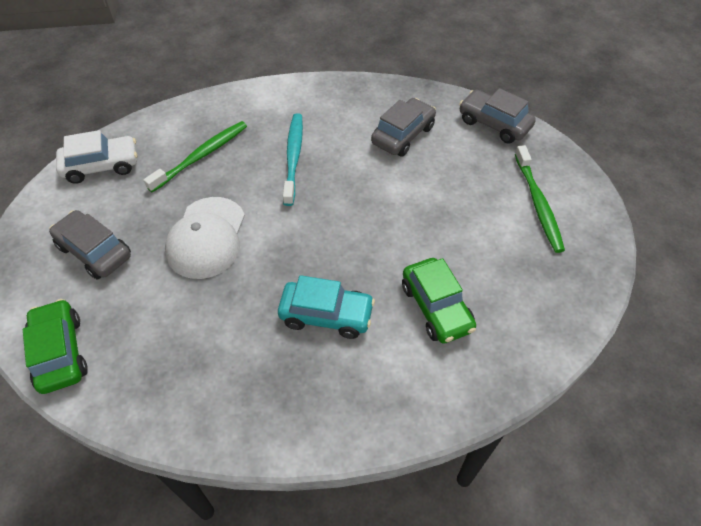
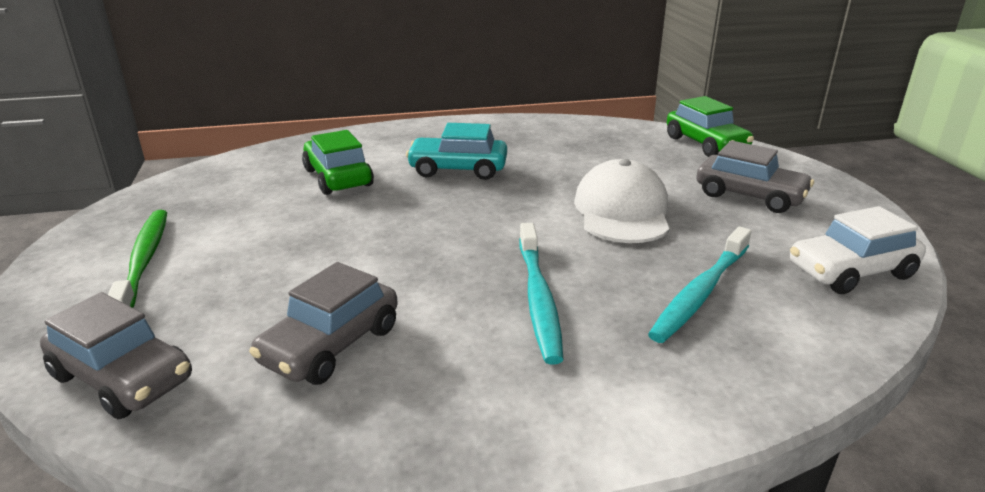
camera: 175 degrees right, 25 degrees down
green toothbrush [143,121,247,192] -> turquoise toothbrush [648,226,751,343]

